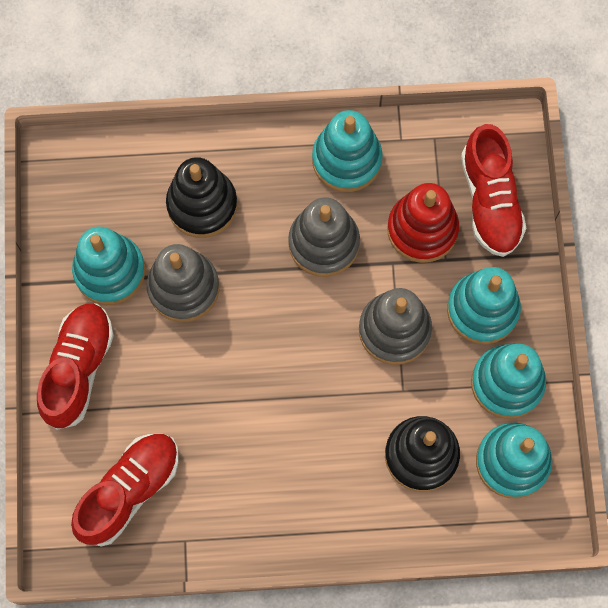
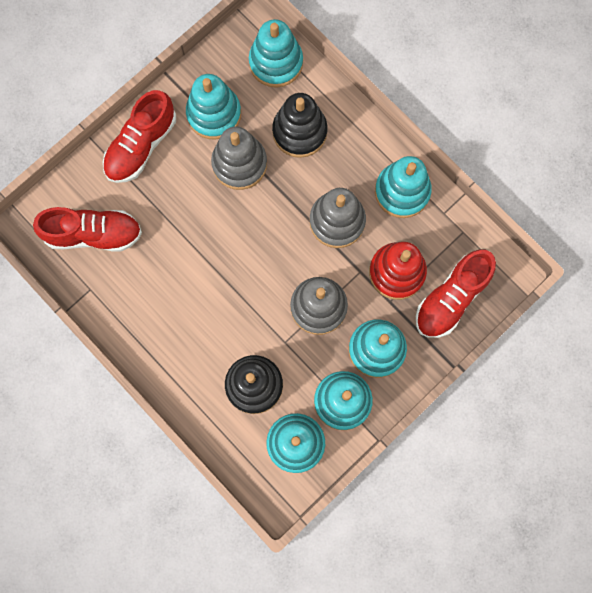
camera: 50 degrees right, 5 degrees up
red shoe [37,303,114,430] -> red shoe turned 150 degrees clockwise [103,90,176,183]
none -> turquoise stacking toy [249,19,303,88]

